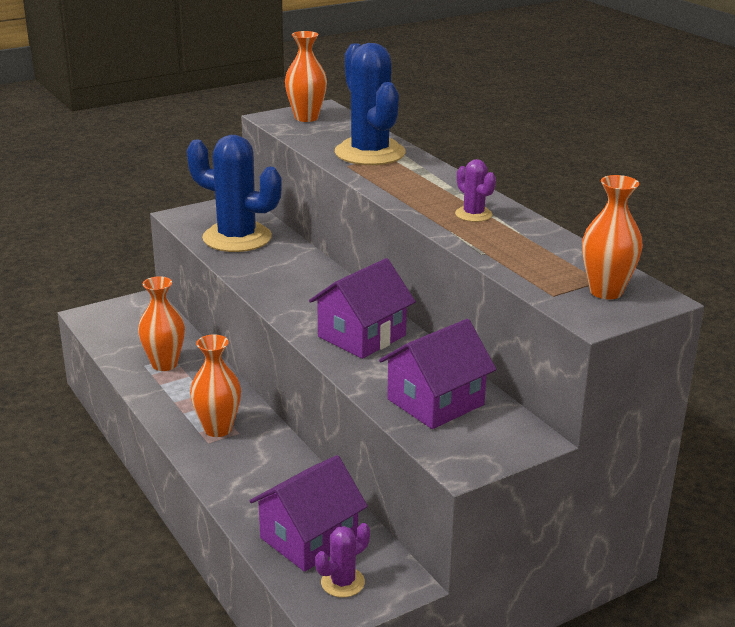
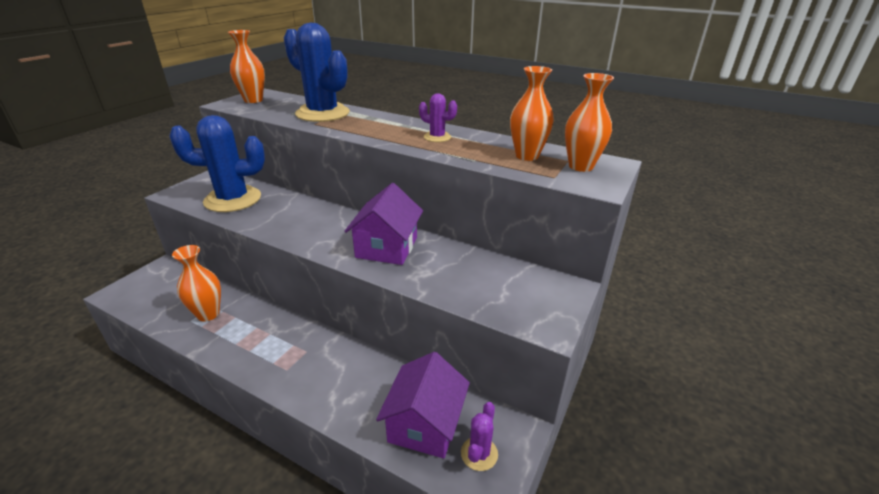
camera: 30 degrees left, 5 degrees up
orange vase [190,334,241,437] -> orange vase moved to [510,66,554,161]
purple house [379,319,497,429] -> none

